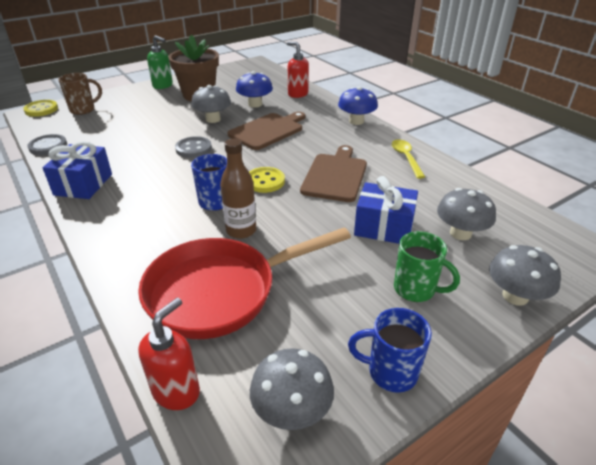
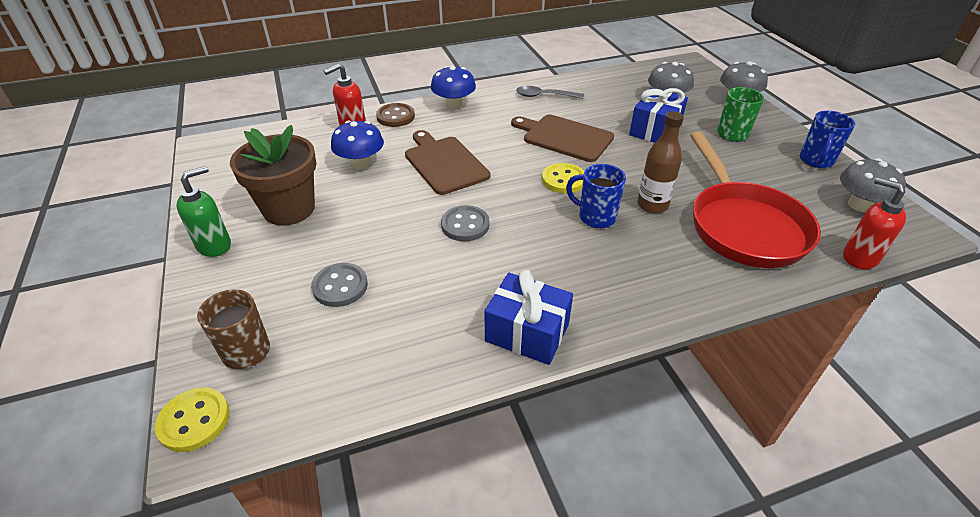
camera: 75 degrees left, 5 degrees up
grey button [28,134,67,155] -> grey button moved to [311,263,368,307]
grey mushroom [191,85,231,123] -> none
yellow spoon [392,139,425,179] -> grey spoon [516,86,584,99]
none -> brown button [376,103,415,127]

